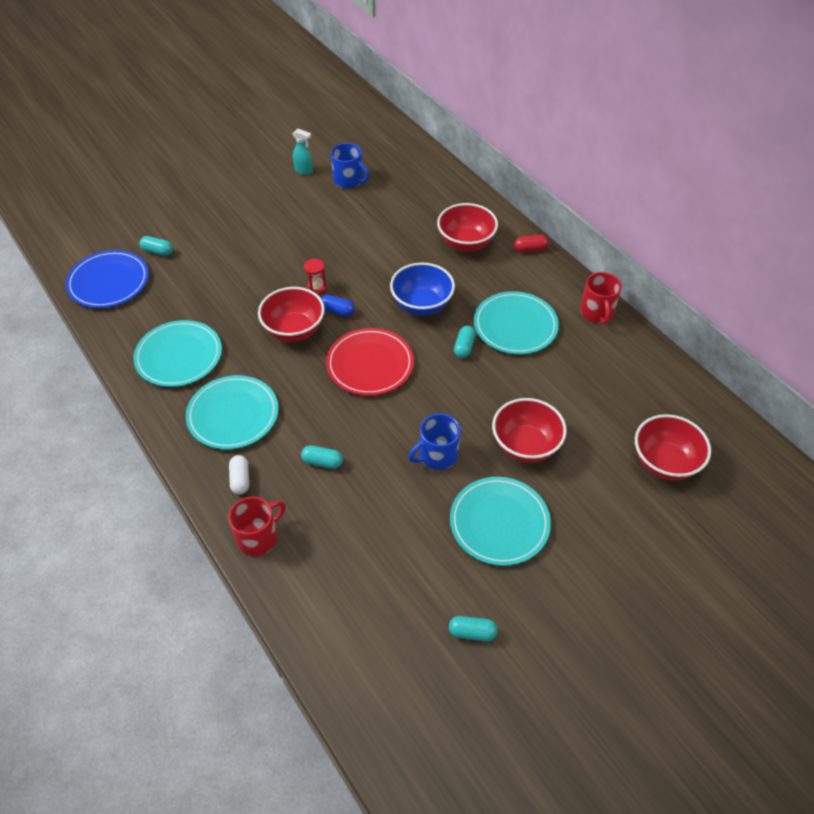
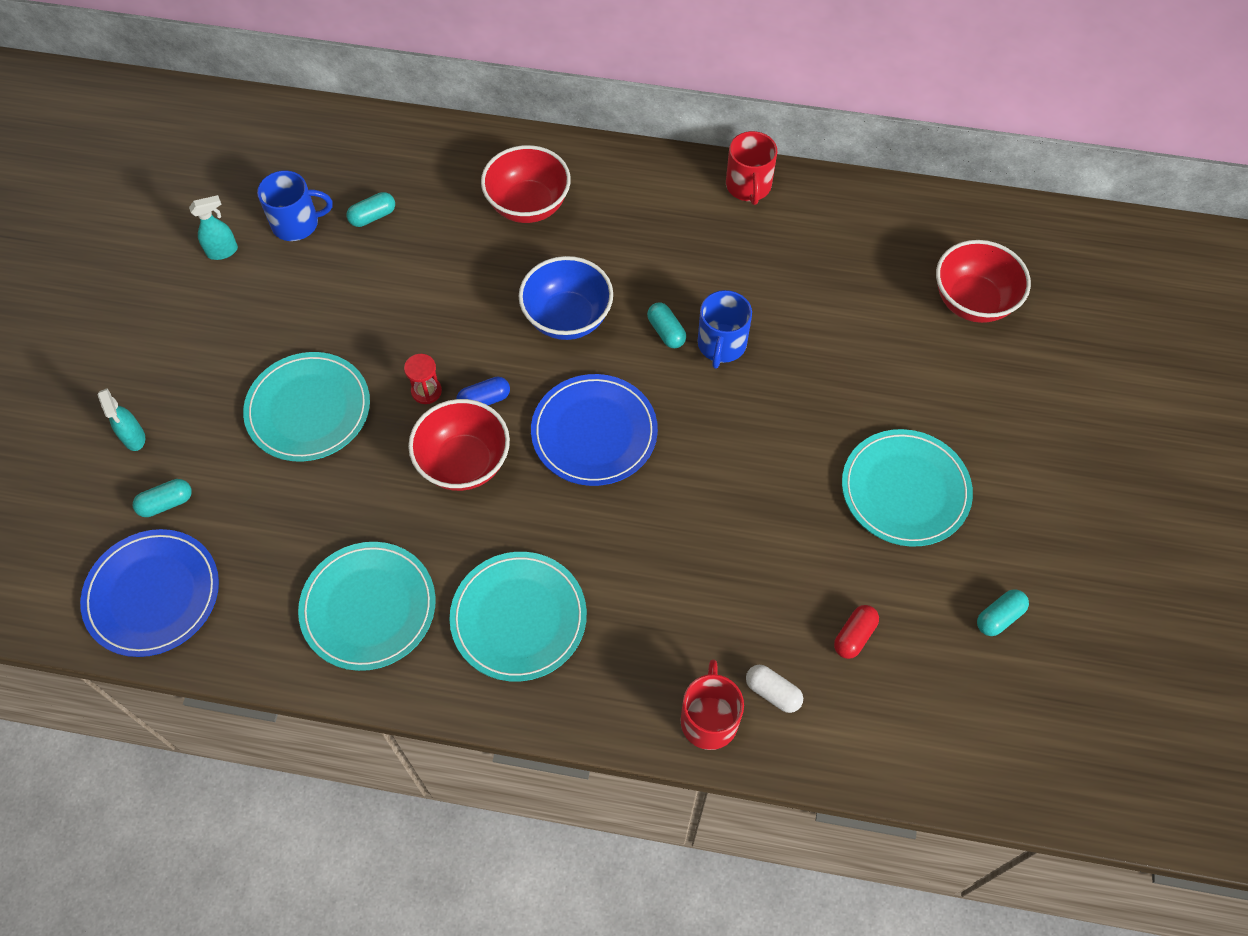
camera: 45 degrees left, 10 degrees up
white capsule [229,455,249,494] -> white capsule moved to [746,665,803,713]
turquoise capsule [301,445,343,469] -> turquoise capsule moved to [347,192,395,227]
red plate [326,328,414,396] -> blue plate [531,374,658,486]
blue mug [408,414,460,470] -> blue mug moved to [697,290,752,369]
turquoise plate [474,291,559,354] -> turquoise plate moved to [243,352,370,462]
red bowl [492,398,567,463] -> none
red capsule [514,235,549,252] -> red capsule moved to [834,605,879,659]
red mug [580,272,622,325] -> red mug turned 45 degrees clockwise [726,131,777,205]
none -> turquoise spray bottle [98,388,145,451]

